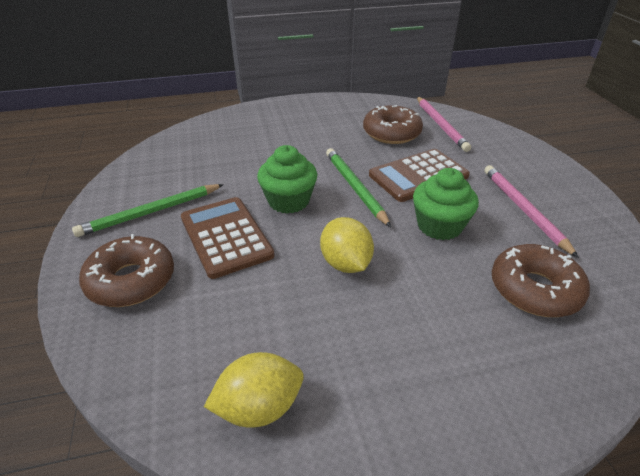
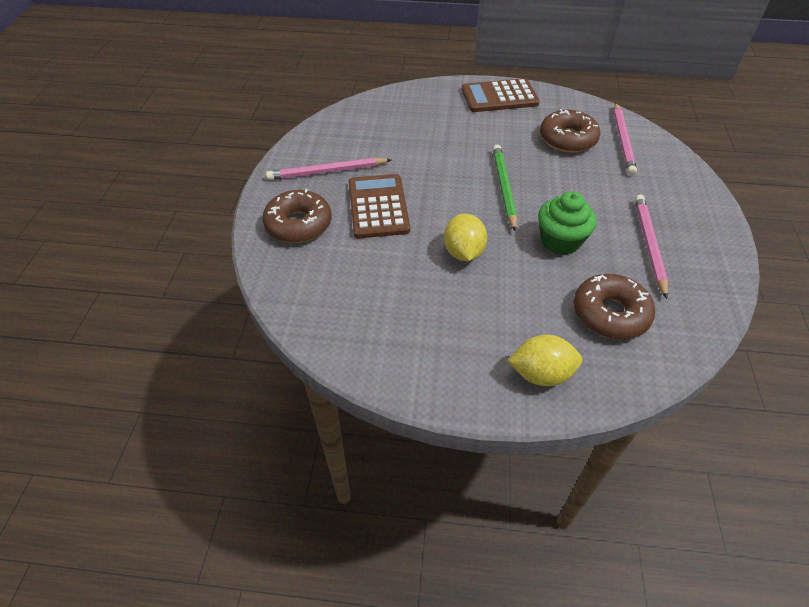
camera: 20 degrees right, 10 degrees up
green pencil [72,184,224,237] -> pink pencil [266,158,391,180]
yellow lemon [204,352,304,428] -> yellow lemon moved to [508,334,582,386]
green cupcake [257,145,317,214] -> none
brown calculator [369,149,470,202] -> brown calculator moved to [462,78,540,112]

